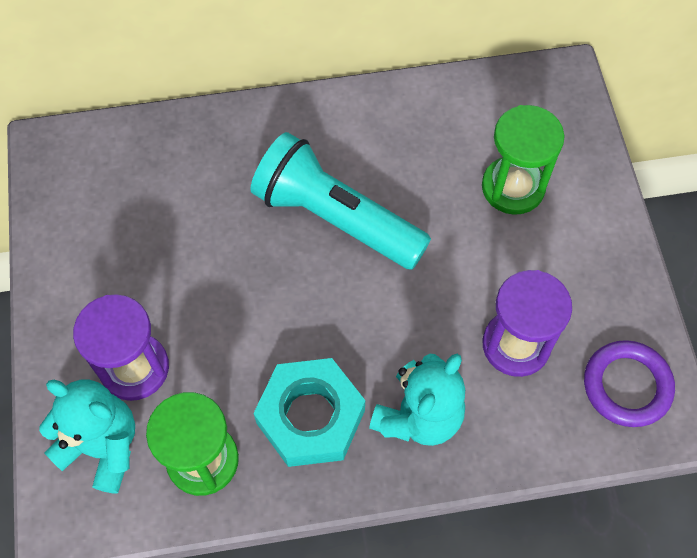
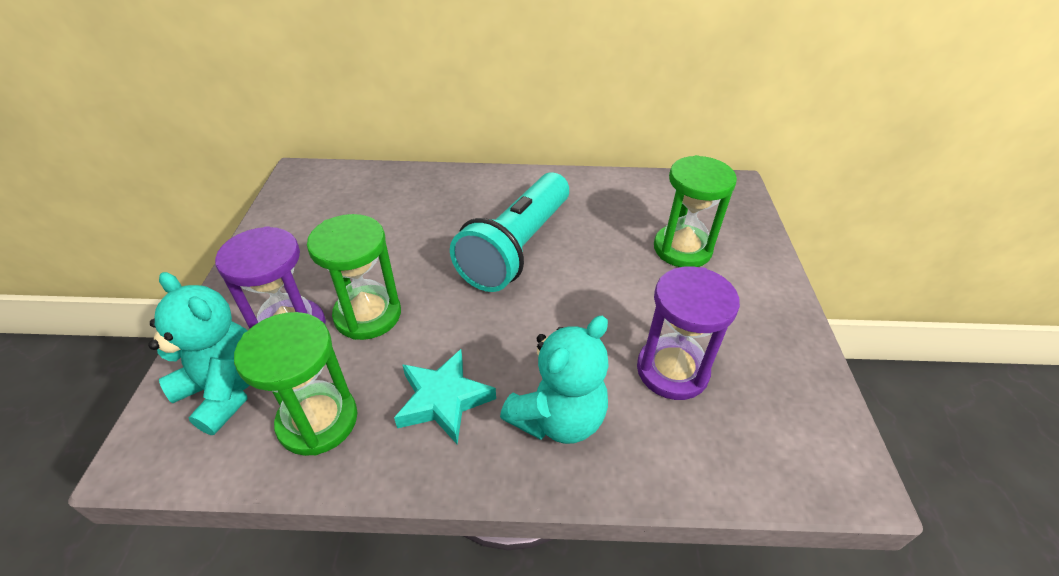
camera: 10 degrees right, 20 degrees down
turquoise flashlight [250,132,431,270] -> turquoise flashlight turned 105 degrees counterclockwise [450,173,569,292]
turquoise nut [253,358,365,467] -> turquoise star [394,349,496,444]
purple ring [584,340,675,427] -> none
none -> green hourglass [307,214,401,340]

